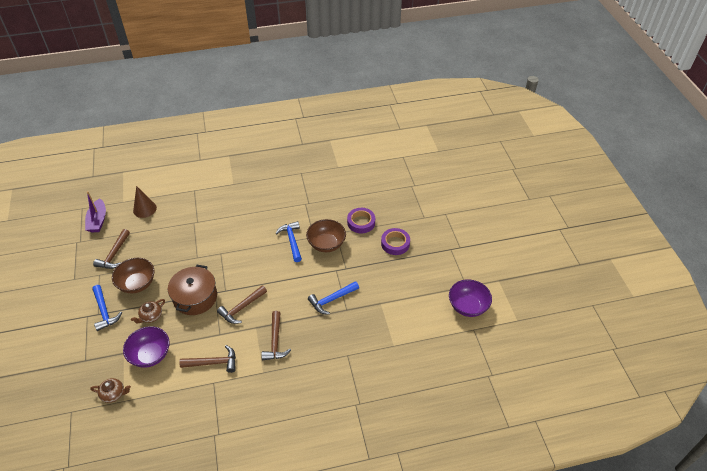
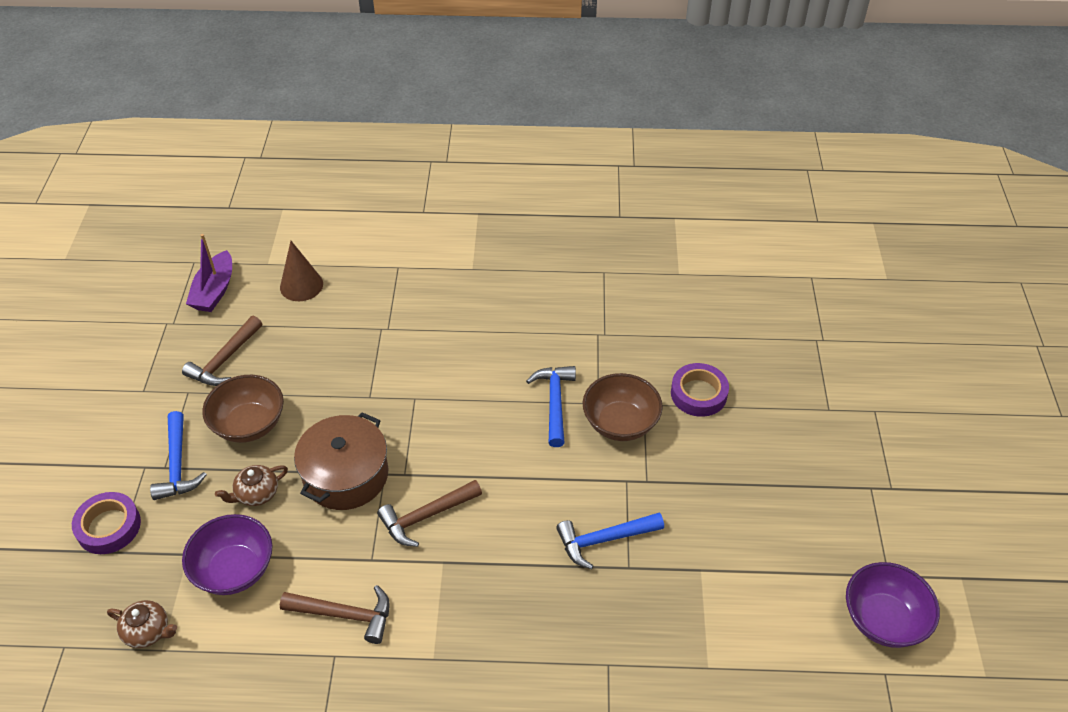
camera: 15 degrees right, 0 degrees up
brown hammer [261,311,291,360] -> none
purple tape [381,228,410,255] -> purple tape moved to [72,492,141,554]

